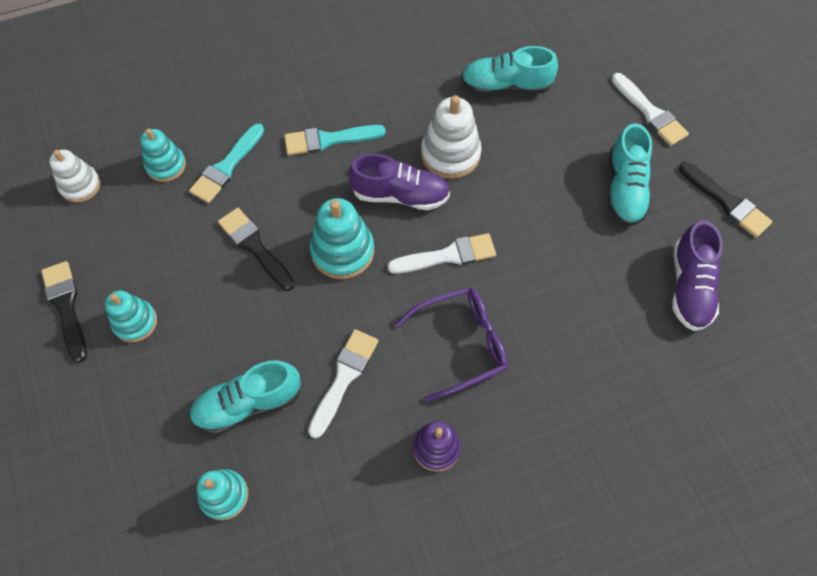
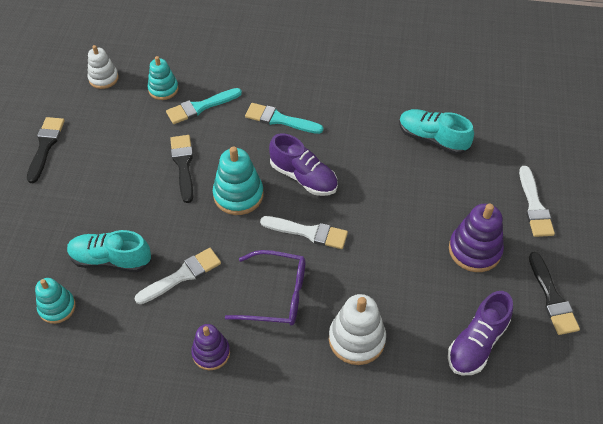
camera: 30 degrees right, 10 degrees down
turquoise stacking toy [105,290,157,343] -> none
white stacking toy [421,95,482,179] -> white stacking toy moved to [329,294,386,365]
turquoise shoe [608,123,652,226] -> purple stacking toy [449,204,504,272]

